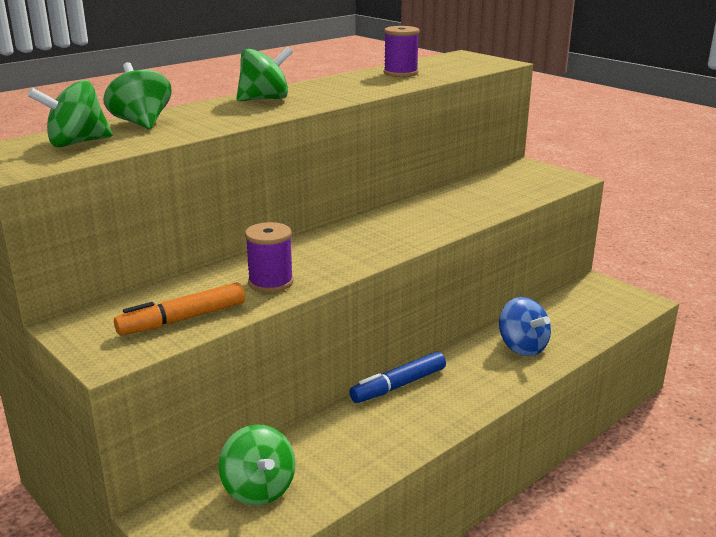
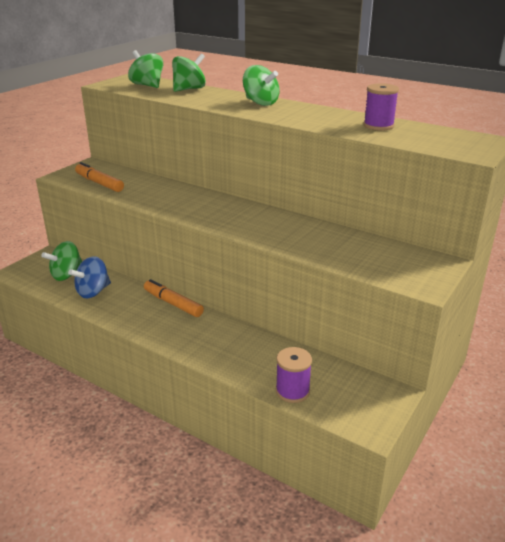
camera: 75 degrees right, 5 degrees up
purple spool [245,222,293,293] -> purple spool moved to [276,347,312,403]
blue marker [350,352,446,403] -> orange marker [144,279,204,317]
blue spinning top [499,297,551,356] -> blue spinning top moved to [68,256,111,299]

